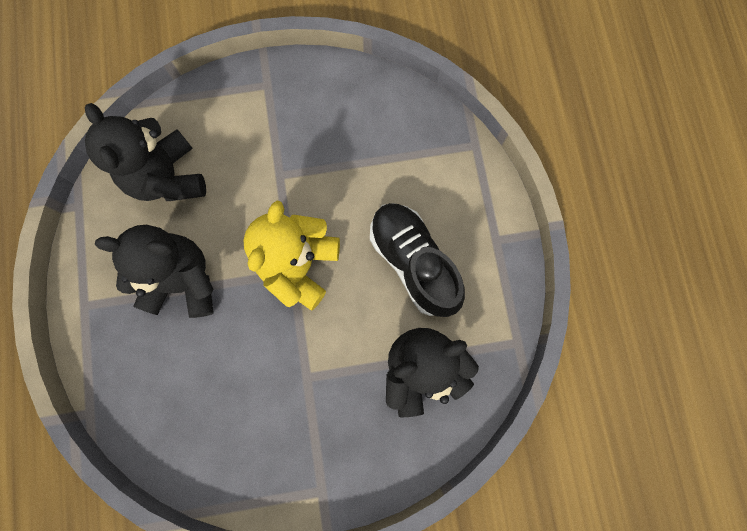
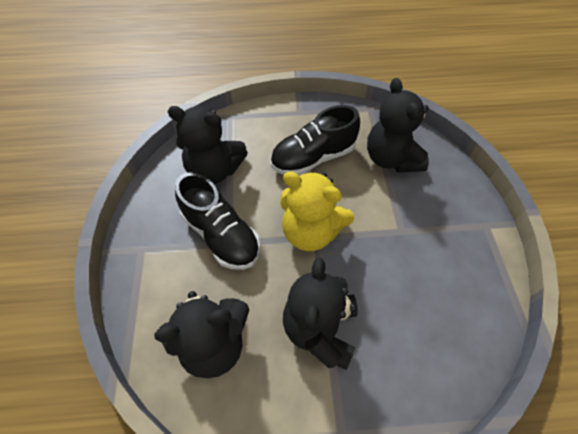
camera: 85 degrees left, 20 degrees down
none -> black teddy bear [167,106,248,184]
none -> black shoe [175,172,260,270]

